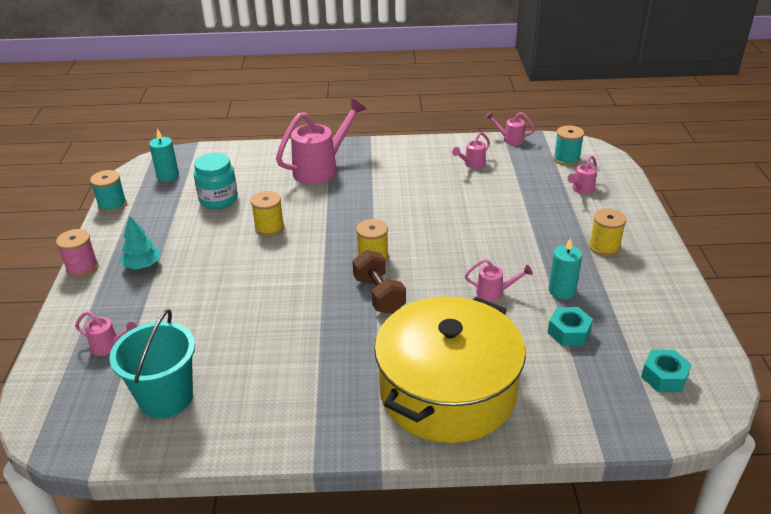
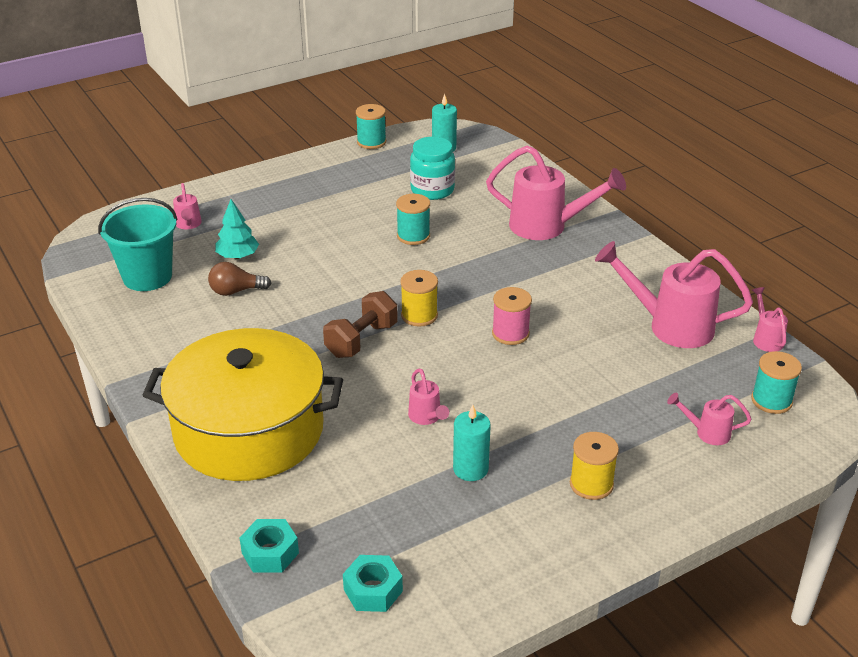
camera: 60 degrees right, 0 degrees up
pink spool [56,229,99,277] -> pink spool moved to [492,287,532,345]
turquoise tree [120,215,161,269] -> turquoise tree moved to [215,199,259,259]
yellow spool [251,191,284,236] -> turquoise spool [396,194,430,245]
pink watering can [452,132,490,169] -> pink watering can [595,241,753,348], size x2.10
turquoise nut [548,307,593,346] -> turquoise nut moved to [240,519,299,573]
none -> brown light bulb [208,262,271,296]

